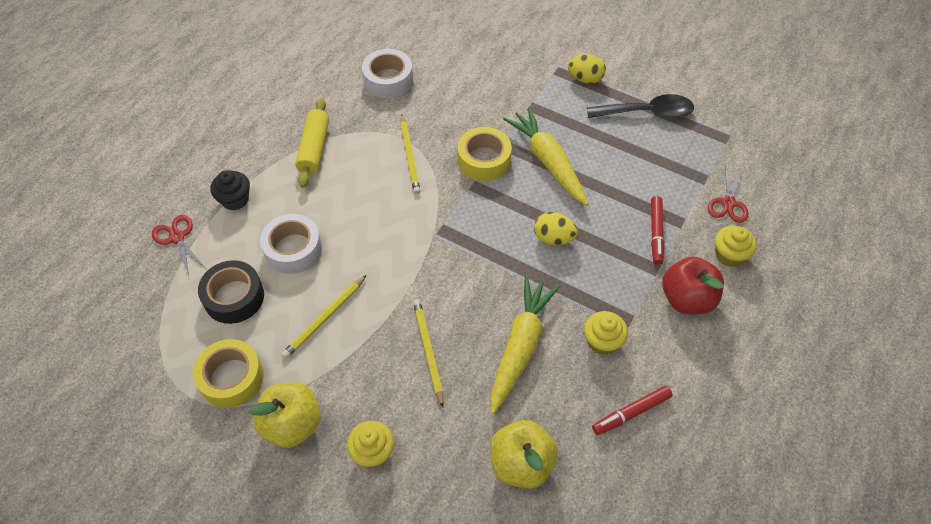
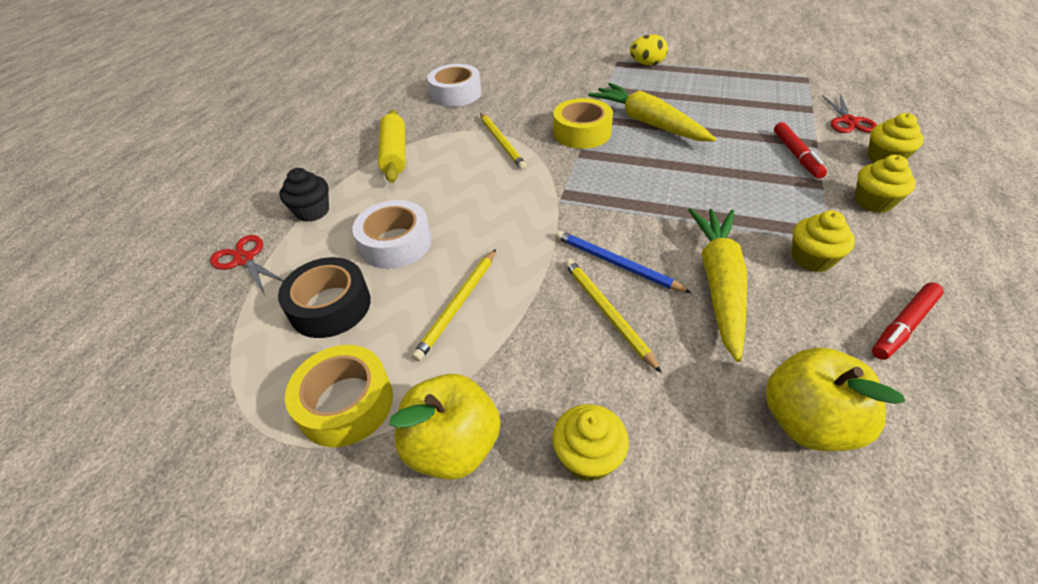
camera: 10 degrees left, 10 degrees down
yellow egg [534,212,578,245] -> none
black spoon [587,94,694,119] -> none
red apple [662,257,724,314] -> yellow cupcake [855,155,916,213]
none -> blue pencil [555,230,692,293]

